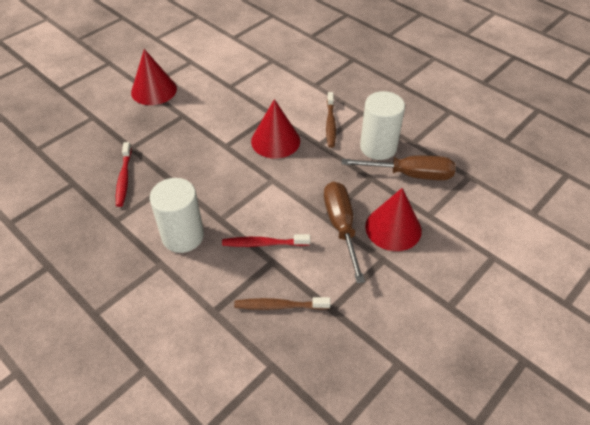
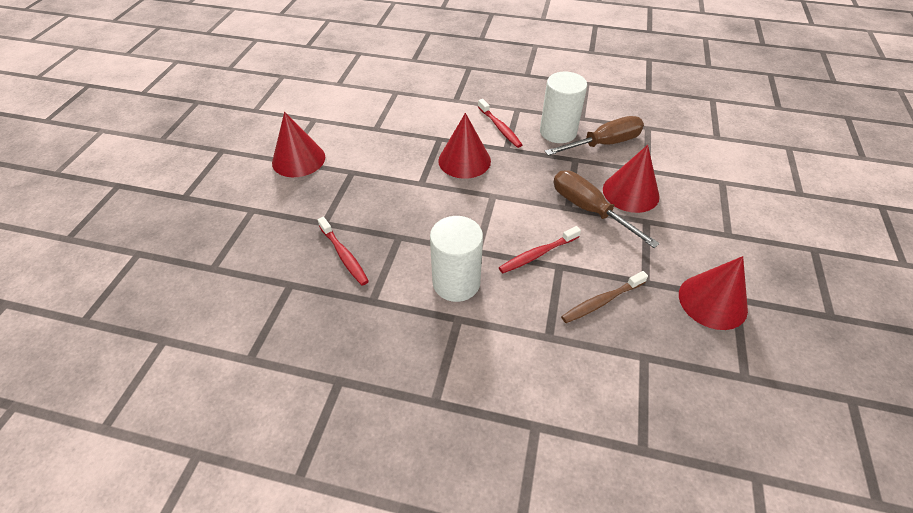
camera: 30 degrees left, 0 degrees up
brown toothbrush [326,92,336,148] -> red toothbrush [478,99,522,148]
none -> red cone [679,256,748,330]

